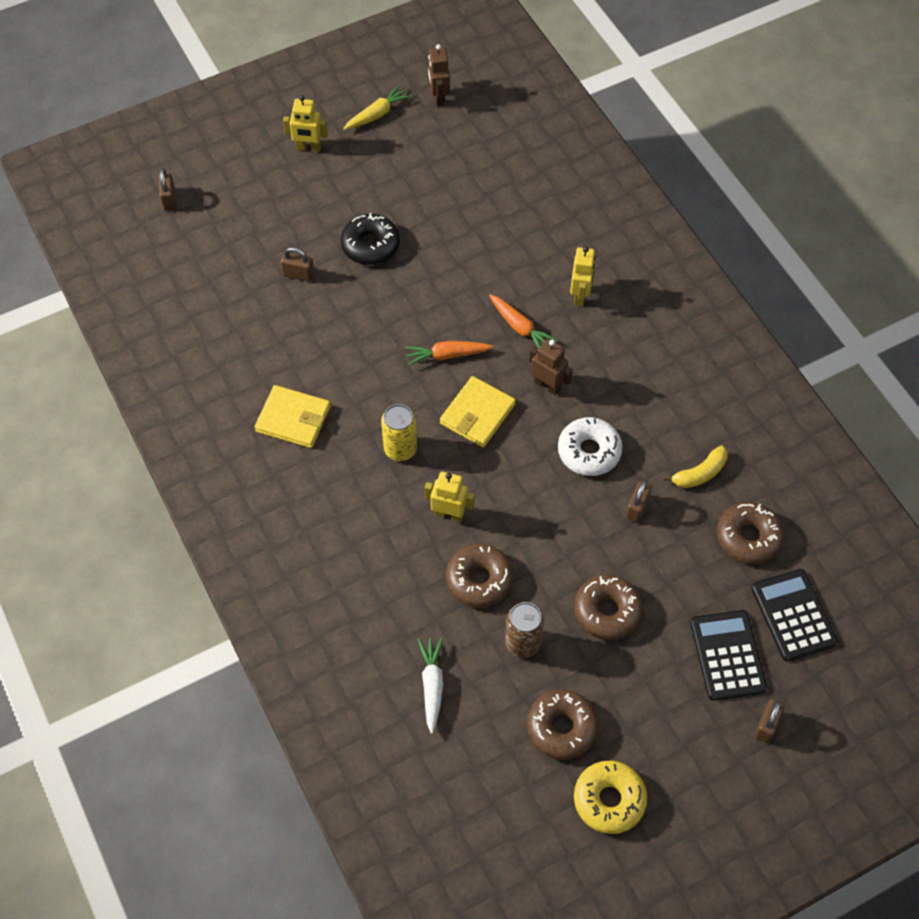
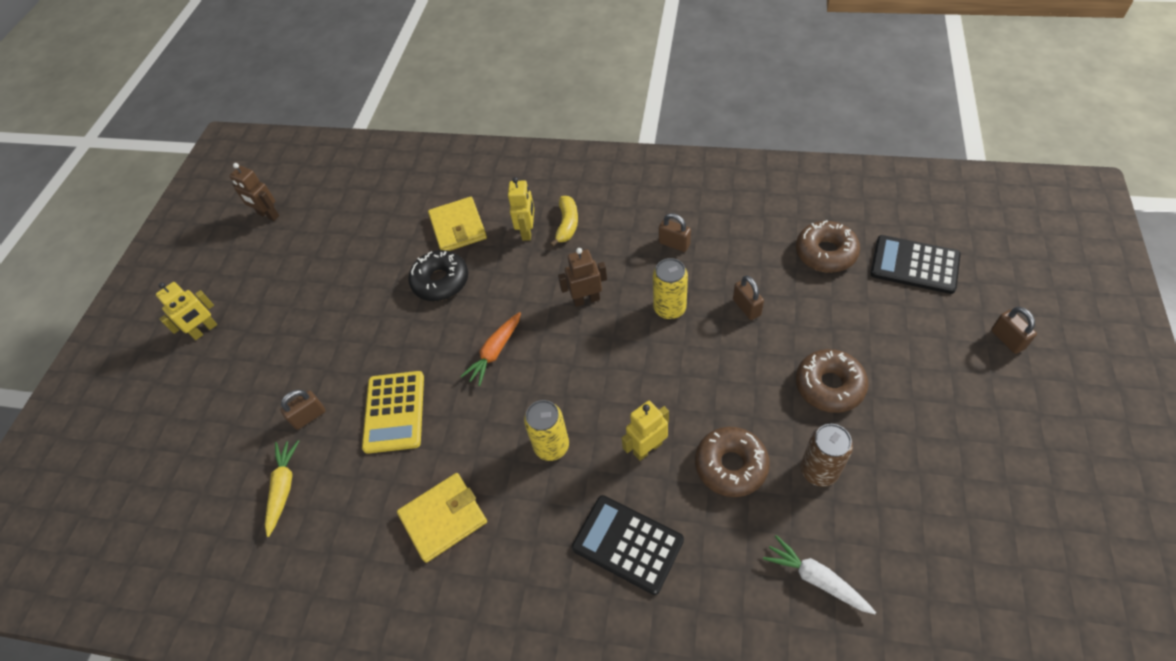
camera: 45 degrees left, 5 degrees down
brown padlock [158,168,176,211] -> brown padlock moved to [659,213,691,252]
black donut [341,213,400,265] -> black donut moved to [408,250,468,301]
yellow carrot [343,85,412,130] -> yellow carrot moved to [265,440,299,537]
yellow wallet [440,376,516,448] -> yellow wallet moved to [428,197,487,251]
orange carrot [489,294,558,348] -> none
brown donut [527,690,598,760] -> none
white donut [558,417,623,476] -> yellow can [653,258,688,319]
yellow robot [570,246,596,306] -> yellow robot turned 45 degrees clockwise [508,177,534,241]
yellow donut [574,760,647,834] -> none
yellow banana [663,446,728,488] -> yellow banana moved to [550,196,578,247]
black calculator [690,610,767,701] -> black calculator moved to [572,495,684,595]
none -> yellow calculator [362,371,424,454]

